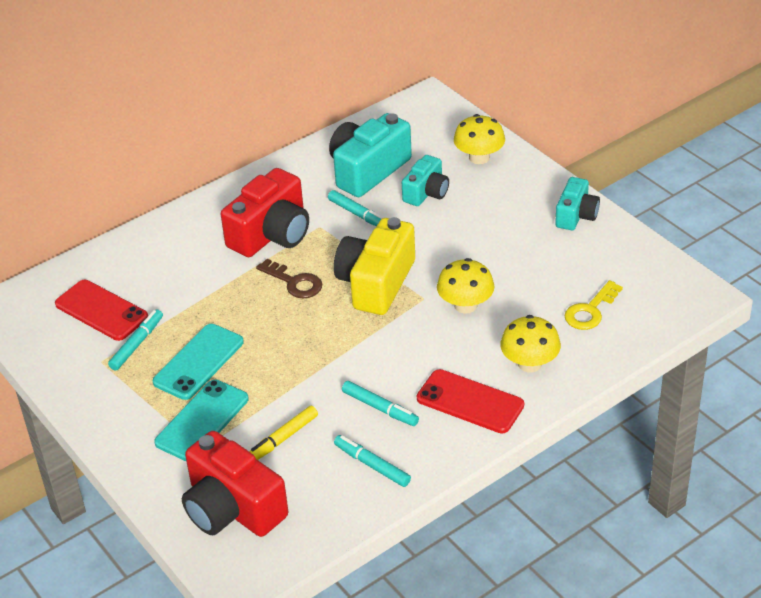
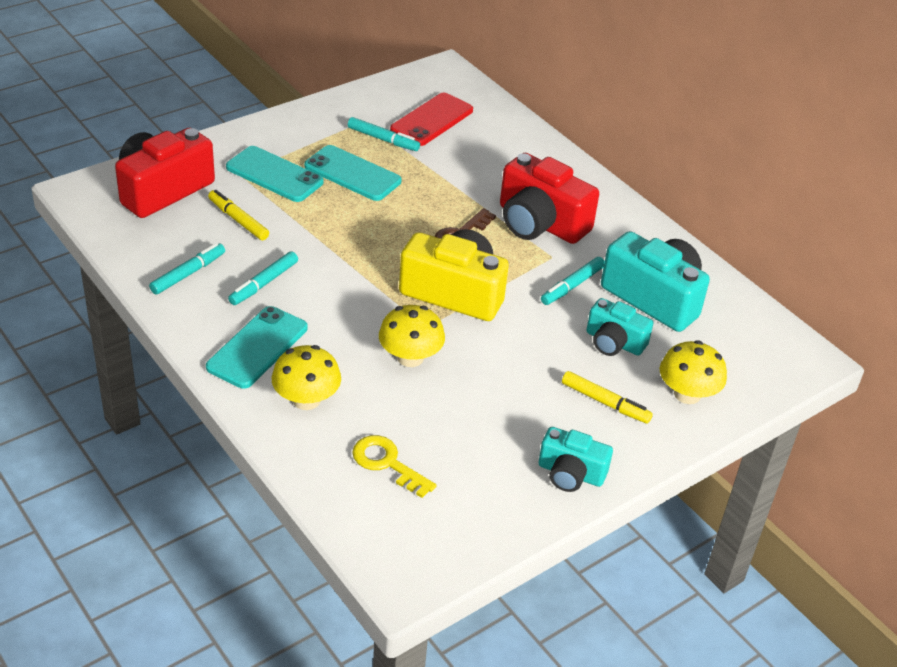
camera: 85 degrees right, 0 degrees up
red phone [417,369,524,434] -> turquoise phone [206,306,307,388]
none -> yellow marker [562,371,653,424]

